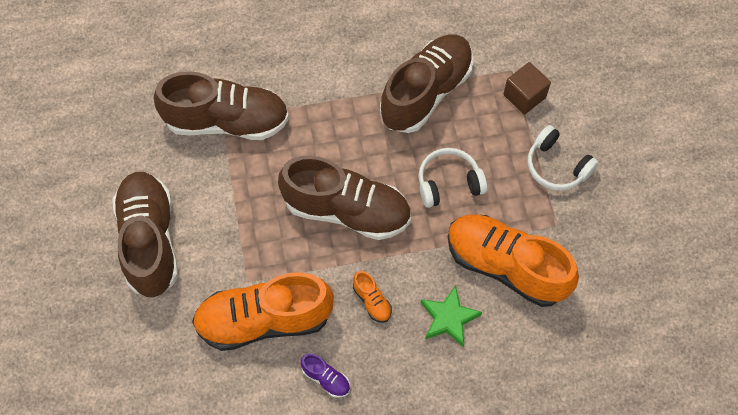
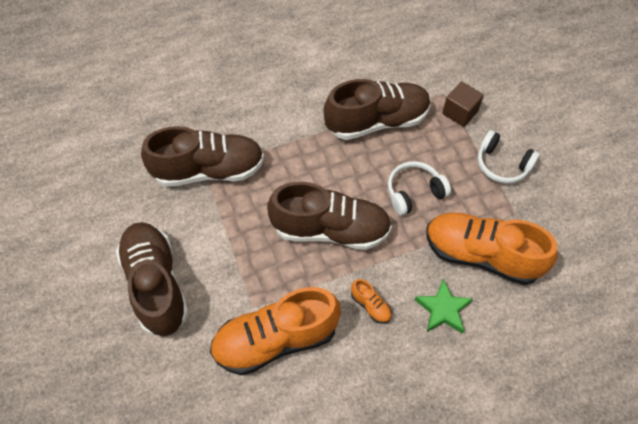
camera: 10 degrees left, 5 degrees down
purple shoe [300,354,350,398] -> none
brown shoe [380,34,474,133] -> brown shoe turned 45 degrees clockwise [323,79,431,140]

